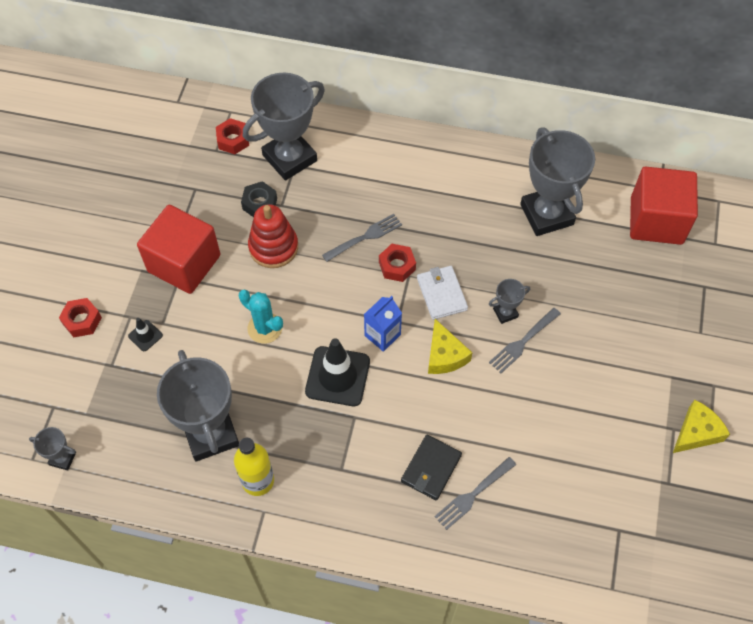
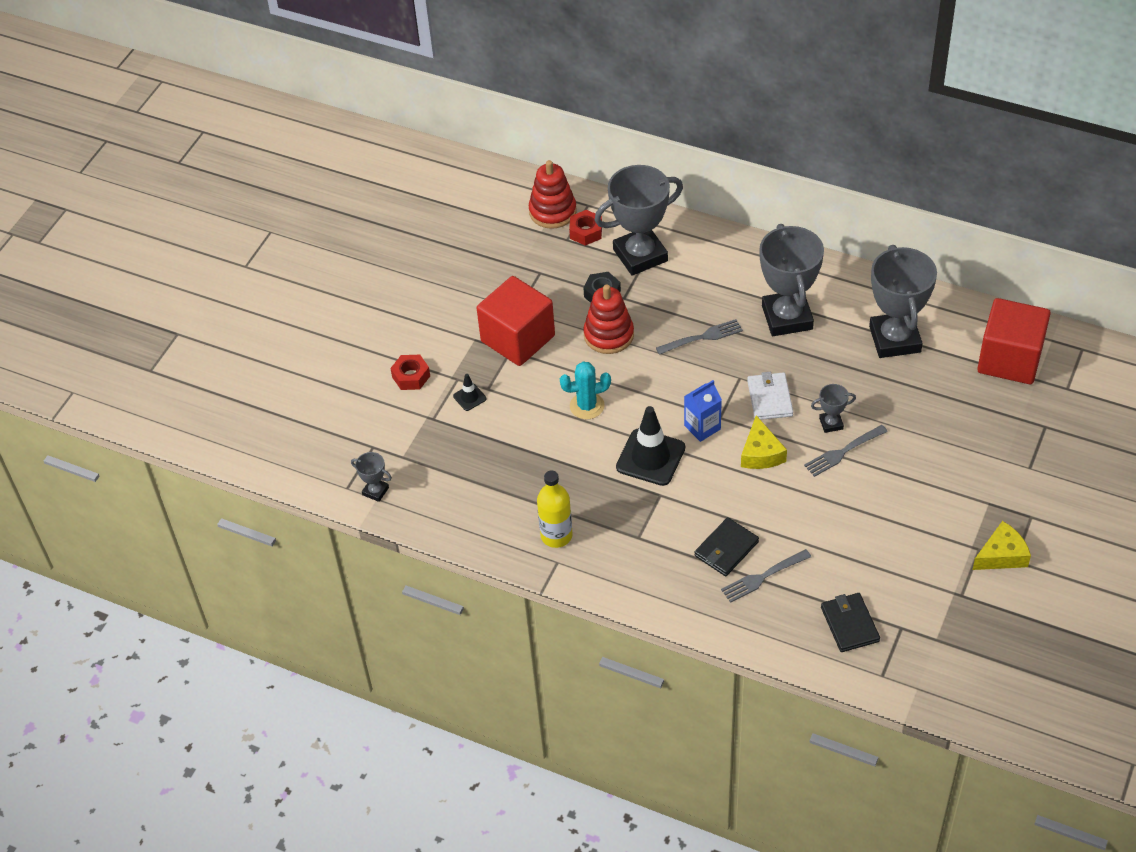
camera: 15 degrees right, 10 degrees down
grey trophy [157,350,239,462] -> grey trophy moved to [759,224,824,336]
turquoise cactus [239,289,283,344] -> turquoise cactus turned 60 degrees counterclockwise [560,361,611,419]
red nut [379,244,416,282] -> none
none -> red stacking toy [529,160,577,229]
none -> black wallet [821,593,880,652]

